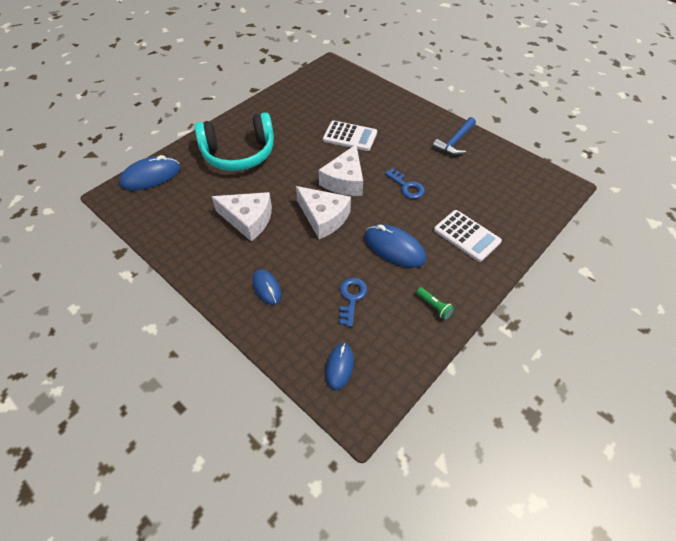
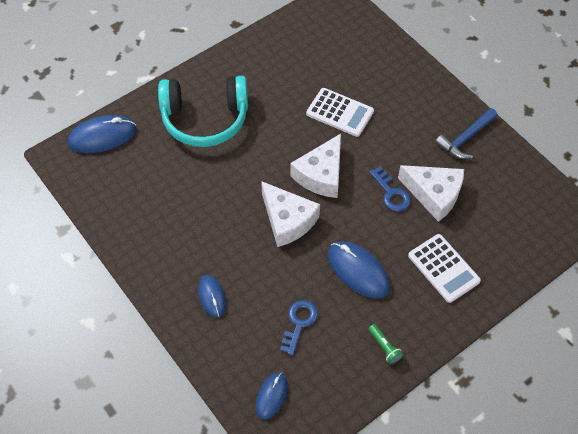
camera: 10 degrees right, 5 degrees up
white cheese [211,192,272,242] -> white cheese moved to [398,165,464,222]

